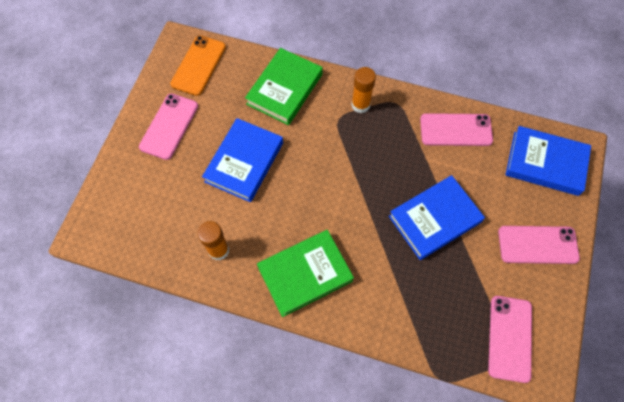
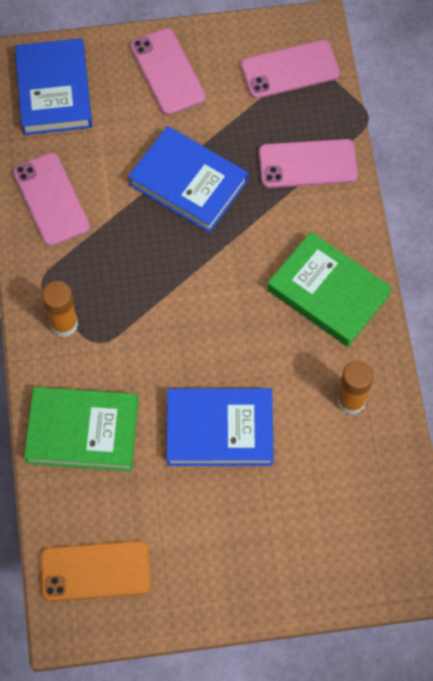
camera: 115 degrees left, 0 degrees up
pink phone [139,93,198,160] -> pink phone moved to [259,139,358,188]

